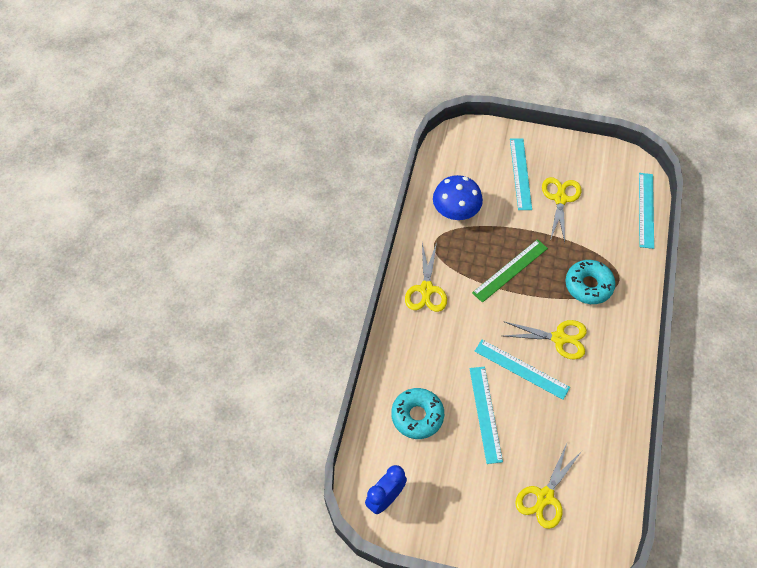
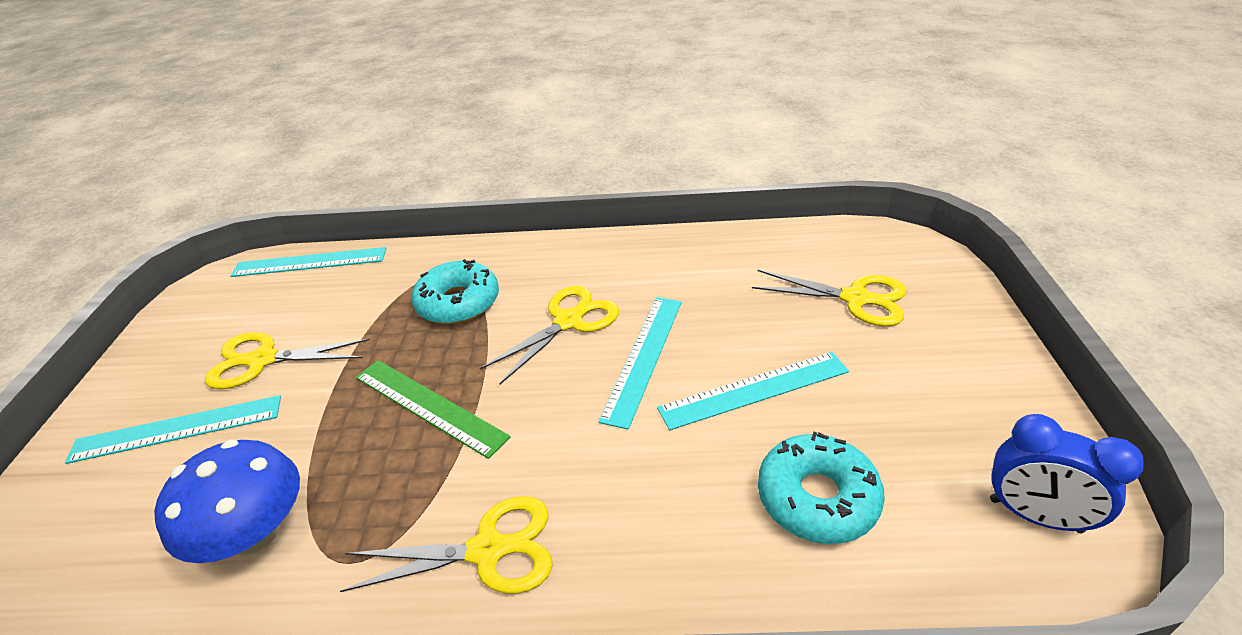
camera: 100 degrees left, 20 degrees down
yellow scissors [503,320,587,360] -> yellow scissors turned 45 degrees clockwise [480,286,619,384]

